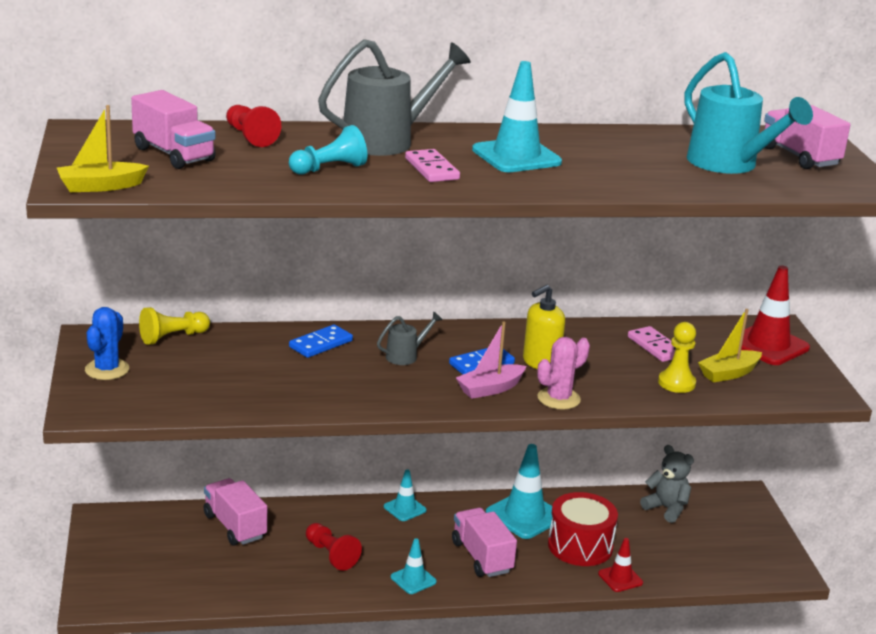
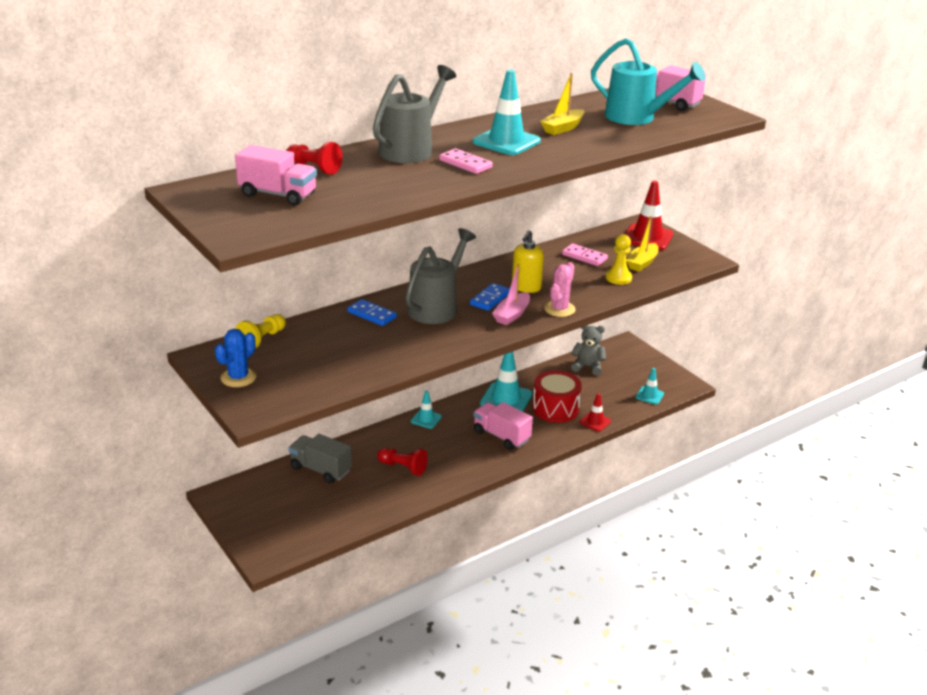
camera: 25 degrees left, 5 degrees up
yellow boat [57,105,149,192] -> yellow boat moved to [540,73,584,135]
blue cactus [85,307,129,380] -> blue cactus turned 45 degrees clockwise [215,329,256,387]
pink truck [204,478,267,545] -> grey truck [289,434,352,484]
turquoise pawn [289,125,367,175] -> none
blue domino [289,325,353,358] -> blue domino turned 75 degrees counterclockwise [347,299,397,326]
grey watering can [377,311,442,365] -> grey watering can [405,228,476,324], size x2.10
turquoise traffic cone [391,538,437,594] -> turquoise traffic cone moved to [635,368,664,405]

